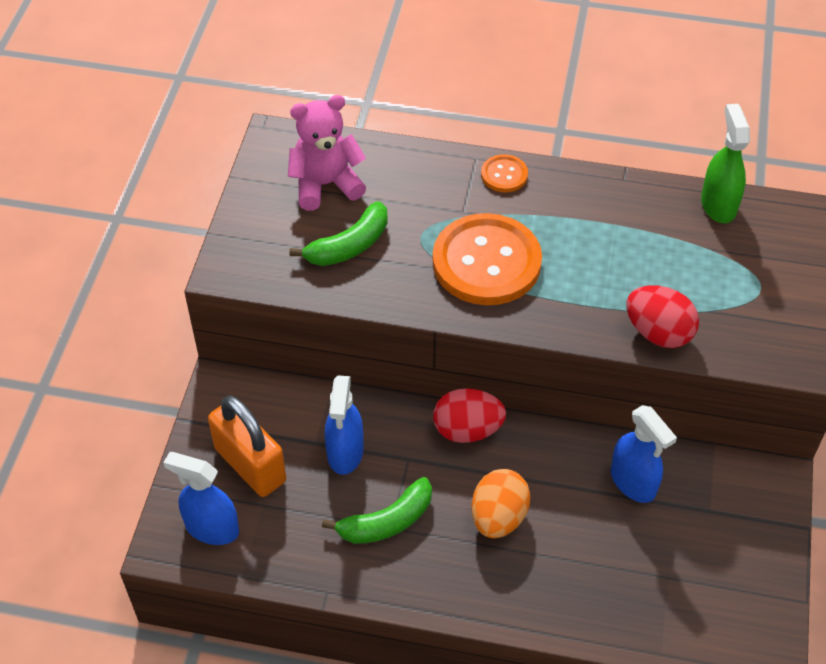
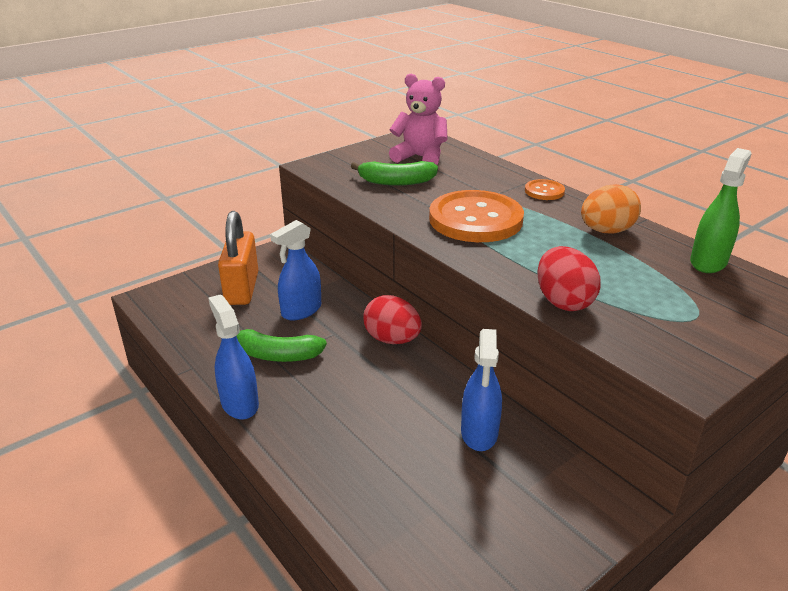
camera: 40 degrees right, 20 degrees down
blue spray bottle [163,452,239,545] -> blue spray bottle moved to [208,294,259,419]
orange egg [471,469,531,538] -> orange egg moved to [581,184,641,233]

